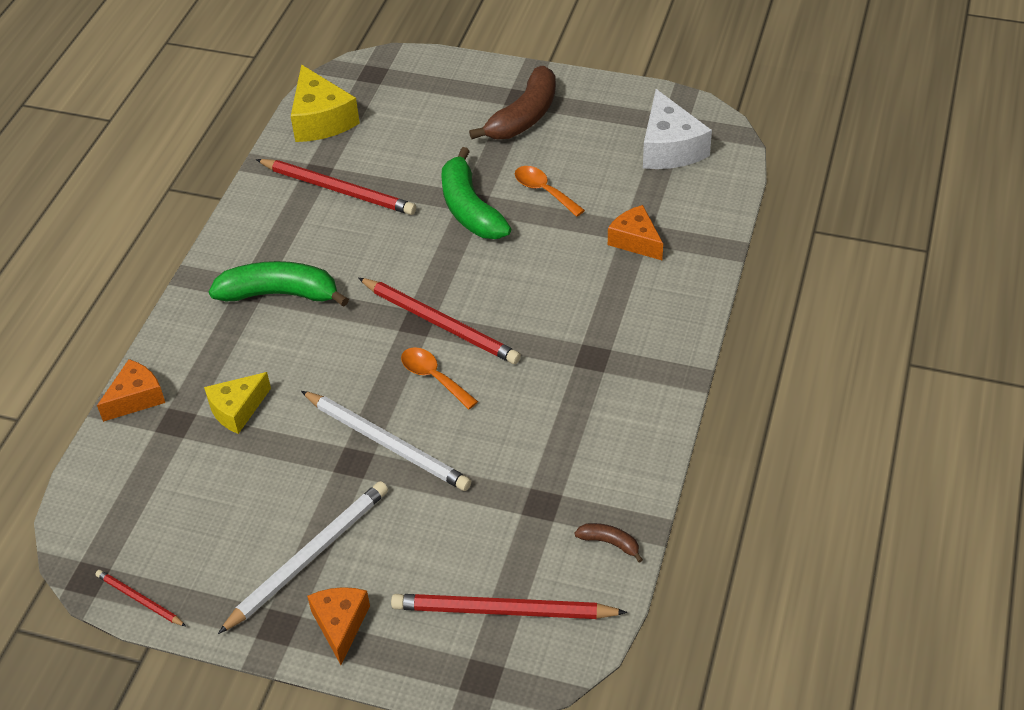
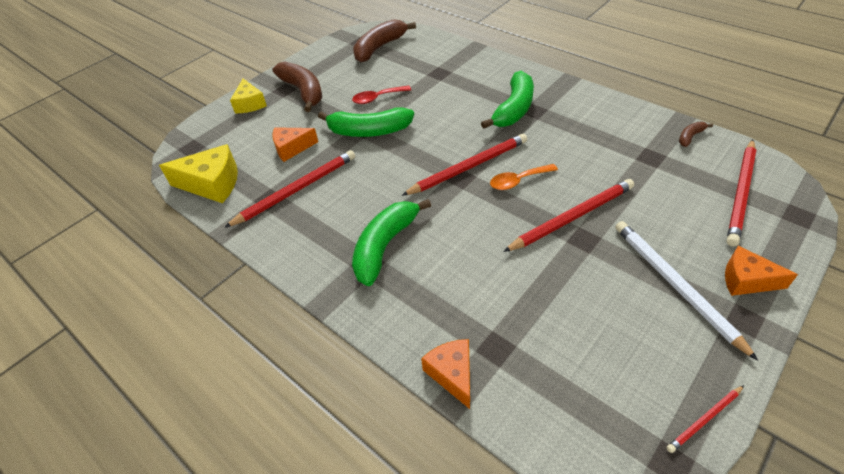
camera: 65 degrees left, 0 degrees up
yellow cheese [204,372,271,434] -> yellow cheese moved to [230,79,267,113]
white pencil [301,391,471,491] -> red pencil [503,179,634,252]
orange spoon [515,166,585,217] -> red spoon [352,85,411,104]
orange cheese [608,205,663,260] -> orange cheese moved to [272,127,318,162]
white cheese [643,89,712,169] -> brown banana [353,19,416,62]
none -> green banana [481,71,534,129]

